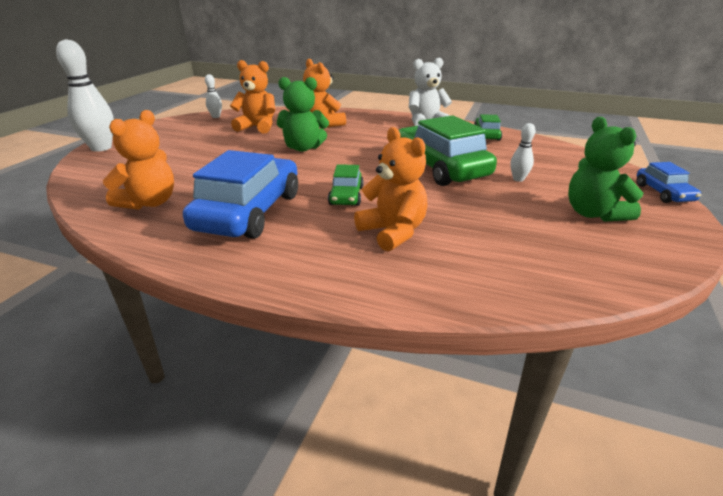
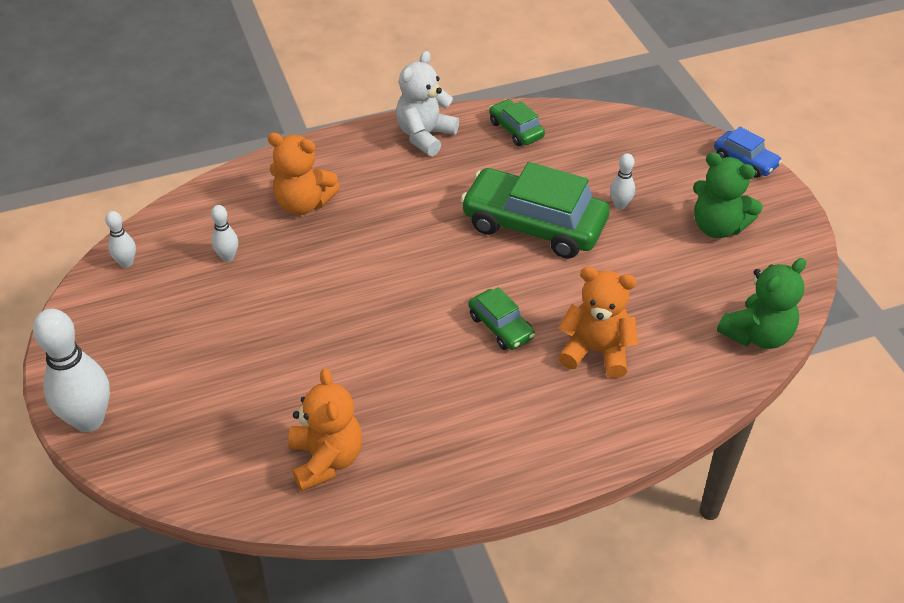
camera: 40 degrees left, 15 degrees up
blue car [183,150,298,239] -> none
orange teddy bear [230,60,275,133] -> white bowling pin [211,205,238,262]
green teddy bear [277,77,329,152] -> green teddy bear moved to [717,258,806,349]

